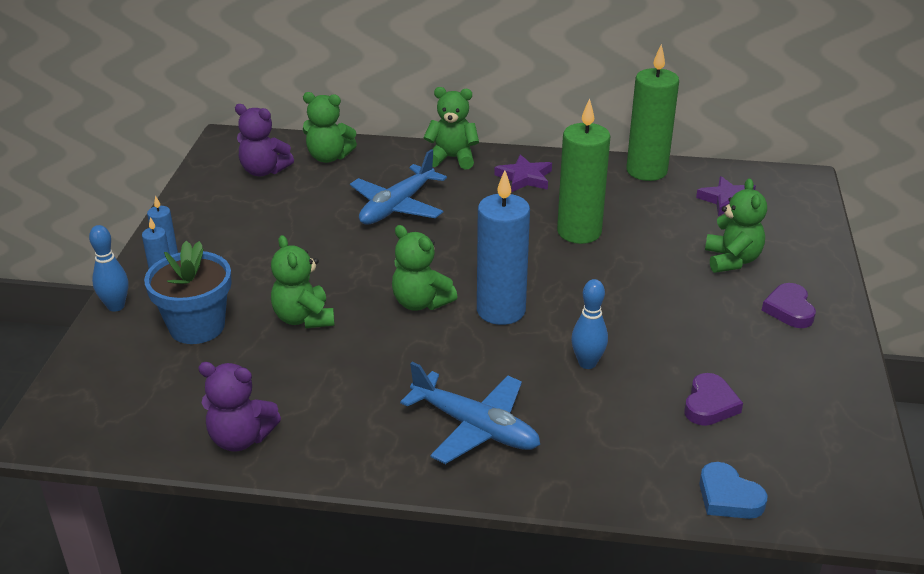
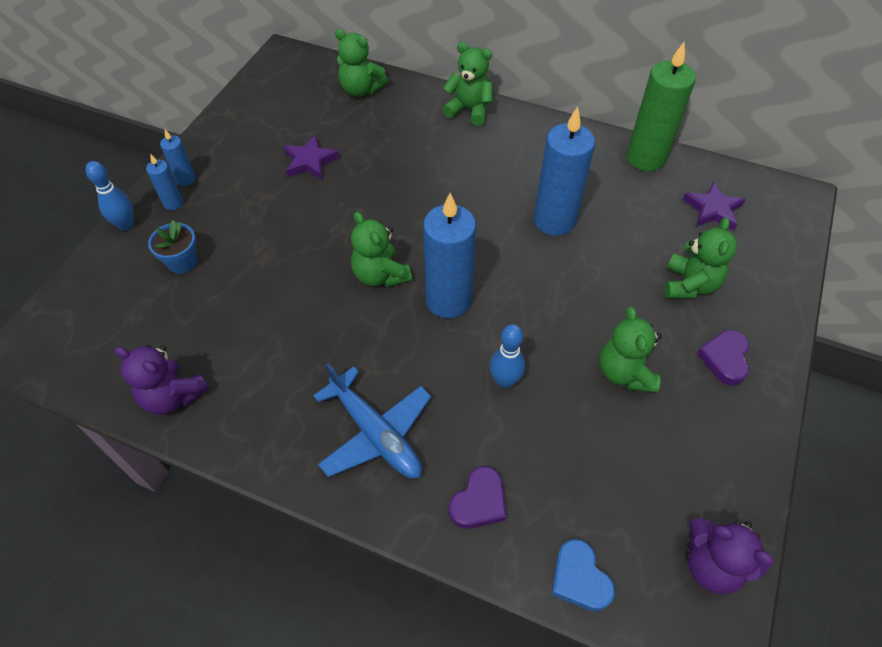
camera: 15 degrees right, 20 degrees up
blue flower pot [144,241,232,344] -> blue flower pot [148,220,197,274], size x0.60
purple teddy bear [235,104,294,176] -> purple teddy bear moved to [688,518,774,594]
green teddy bear [271,235,335,328] -> green teddy bear moved to [599,307,662,392]
blue plane [350,149,447,225] -> none
purple star [494,154,552,192] -> purple star moved to [284,135,340,180]
green candle [557,98,611,244] -> blue candle [534,107,595,236]
purple heart [684,373,743,426] -> purple heart moved to [449,466,507,529]

